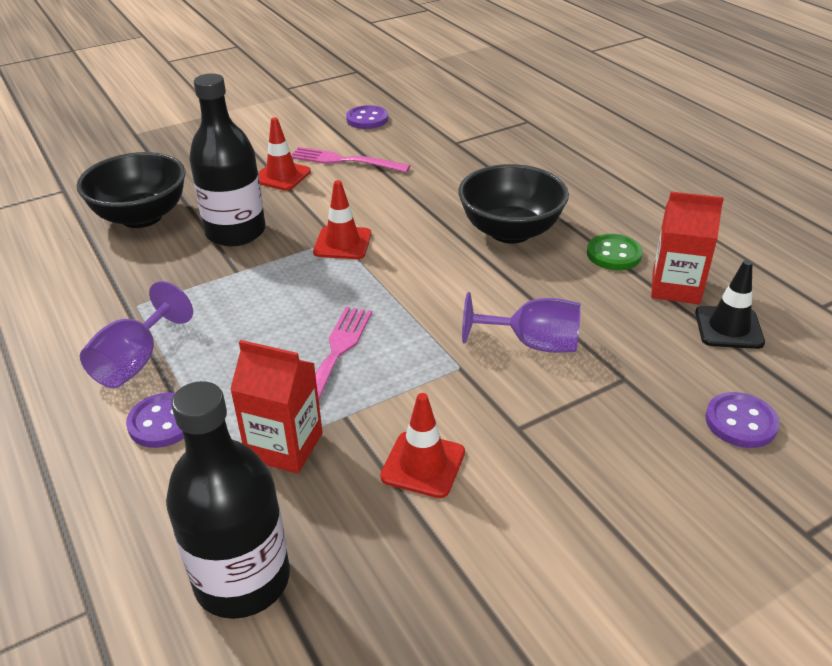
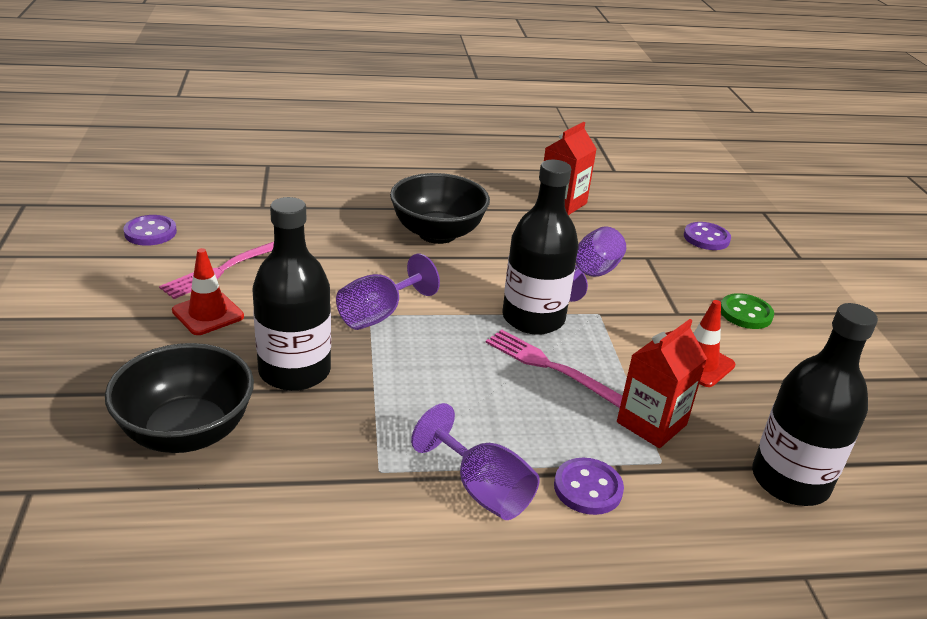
camera: 70 degrees left, 5 degrees down
red traffic cone [313,180,372,259] -> purple goblet [336,254,440,330]
green button [587,234,643,270] -> green button moved to [721,293,774,329]
black traffic cone [695,260,765,349] -> none
none -> black bottle [502,160,578,335]

